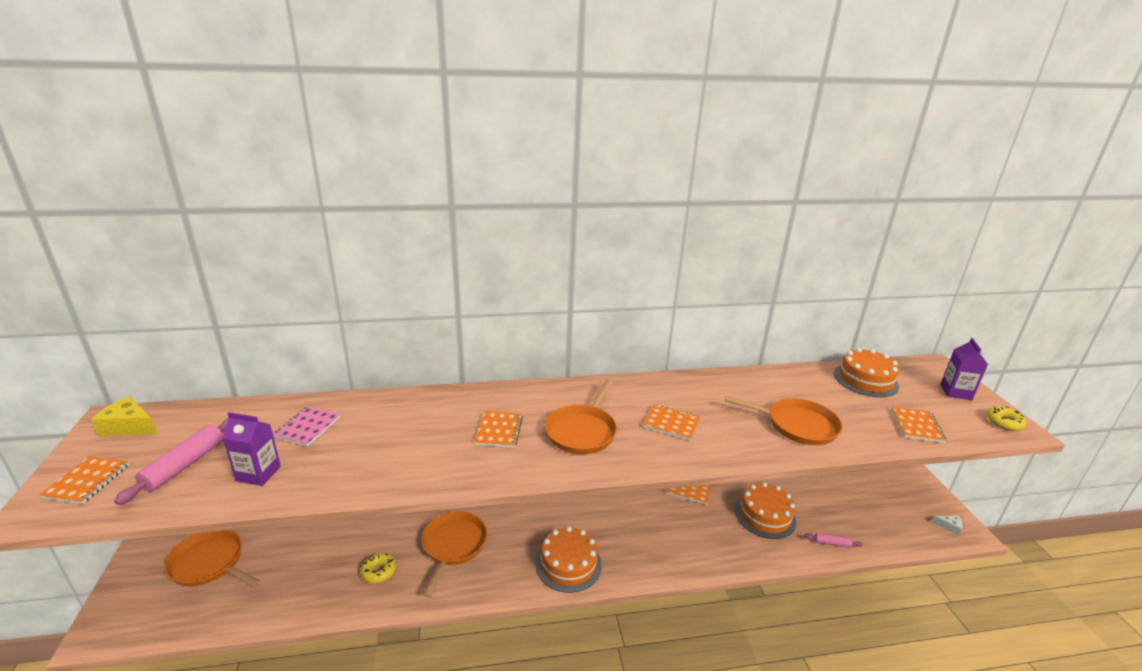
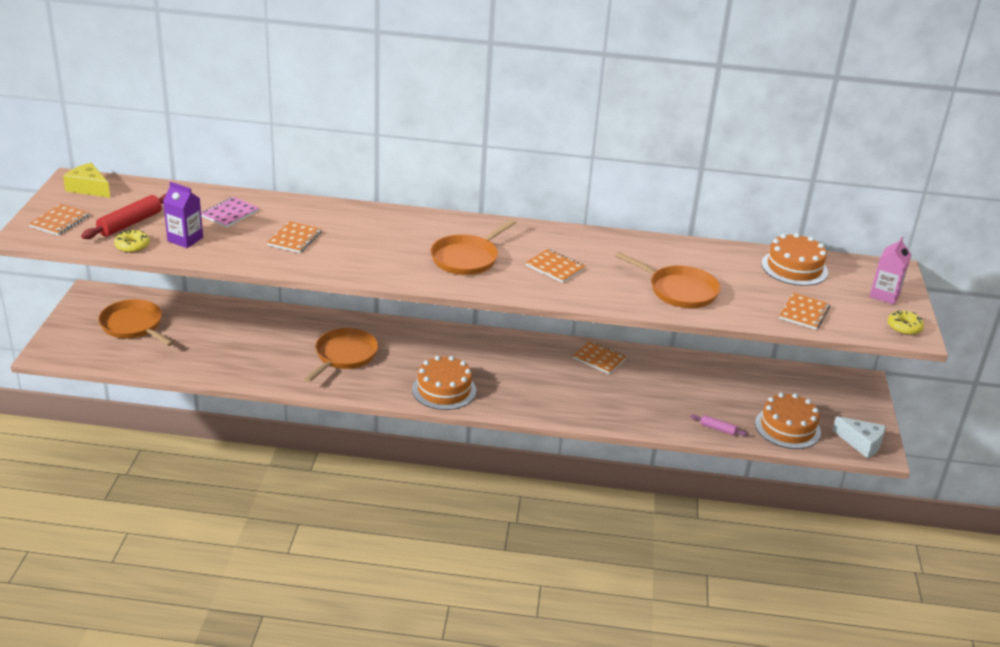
camera: 15 degrees right, 5 degrees up
pink rolling pin [114,418,229,505] -> red rolling pin [81,193,167,239]
yellow donut [360,553,396,583] -> yellow donut moved to [114,230,150,253]
orange notebook [475,411,523,448] -> orange notebook moved to [267,221,322,253]
orange cake [735,482,796,539] -> orange cake moved to [755,393,821,449]
white cheese [932,516,962,535] -> white cheese [832,416,886,458], size x1.82
purple carton [940,338,988,400] -> pink carton [869,237,911,305]

